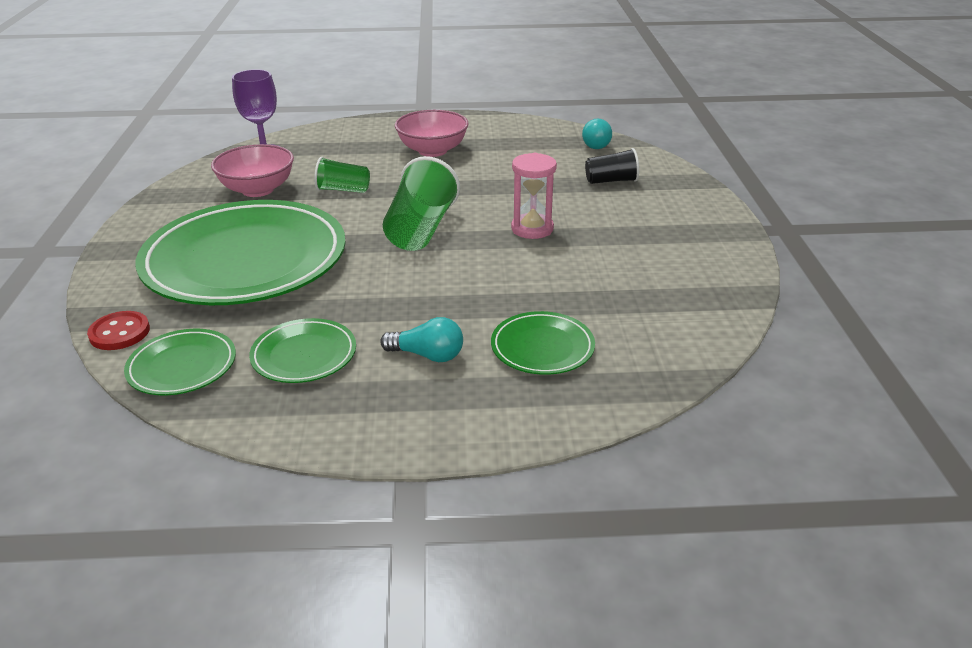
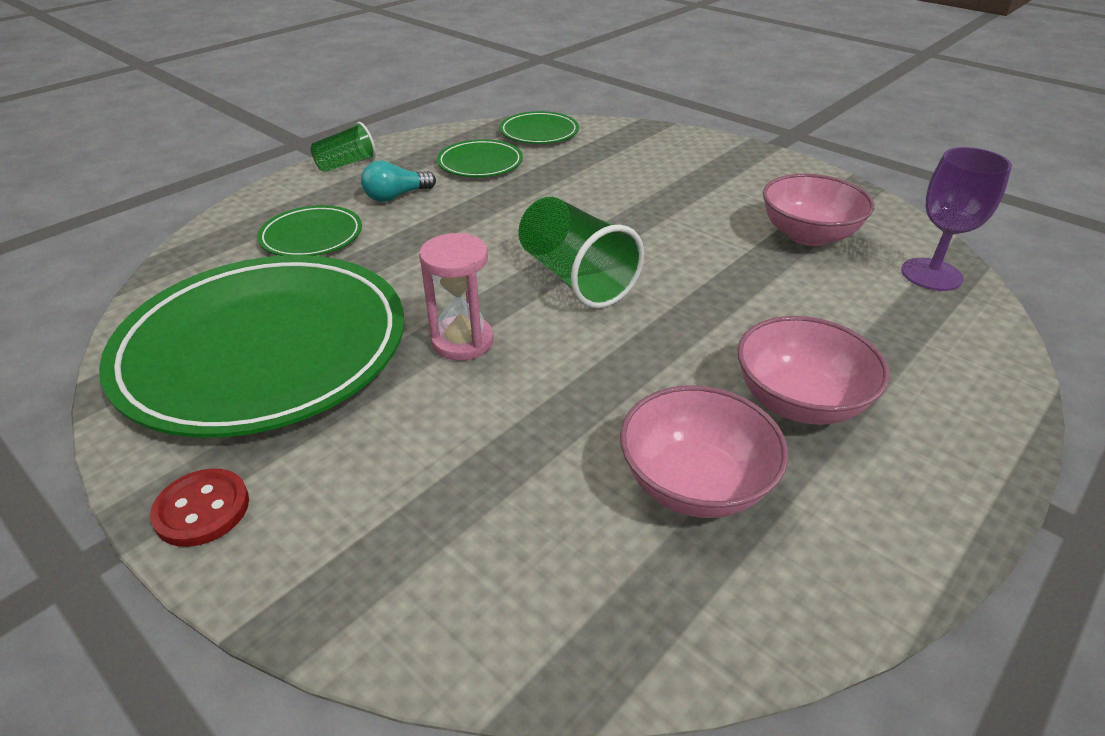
camera: 135 degrees right, 5 degrees up
red button [87,311,150,350] -> red button moved to [150,468,249,547]
green plate [136,200,346,305] -> green plate moved to [99,255,404,438]
green cup [314,157,370,193] -> green cup moved to [310,122,376,172]
turquoise light bulb [582,119,612,149] -> none
black cup [585,148,639,184] -> none
none -> pink bowl [620,385,788,518]

